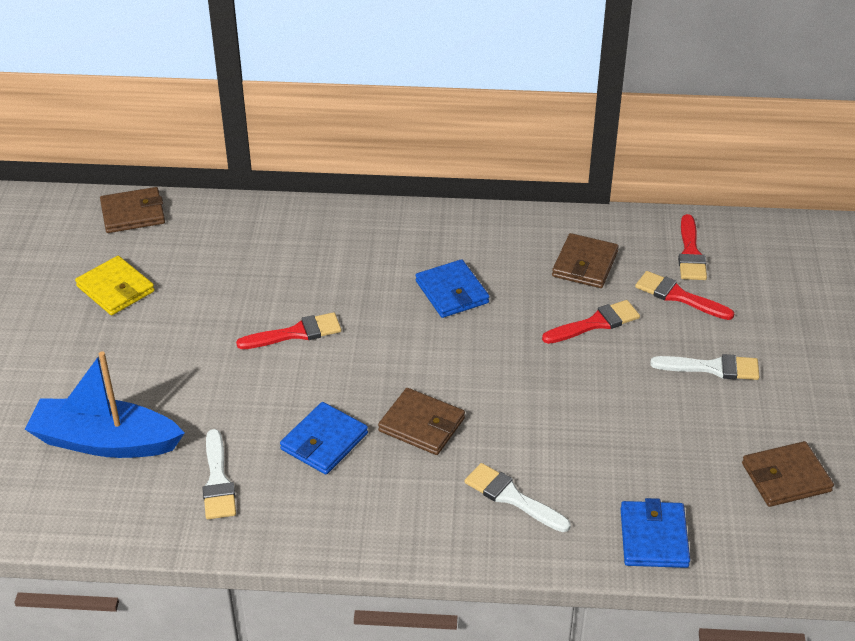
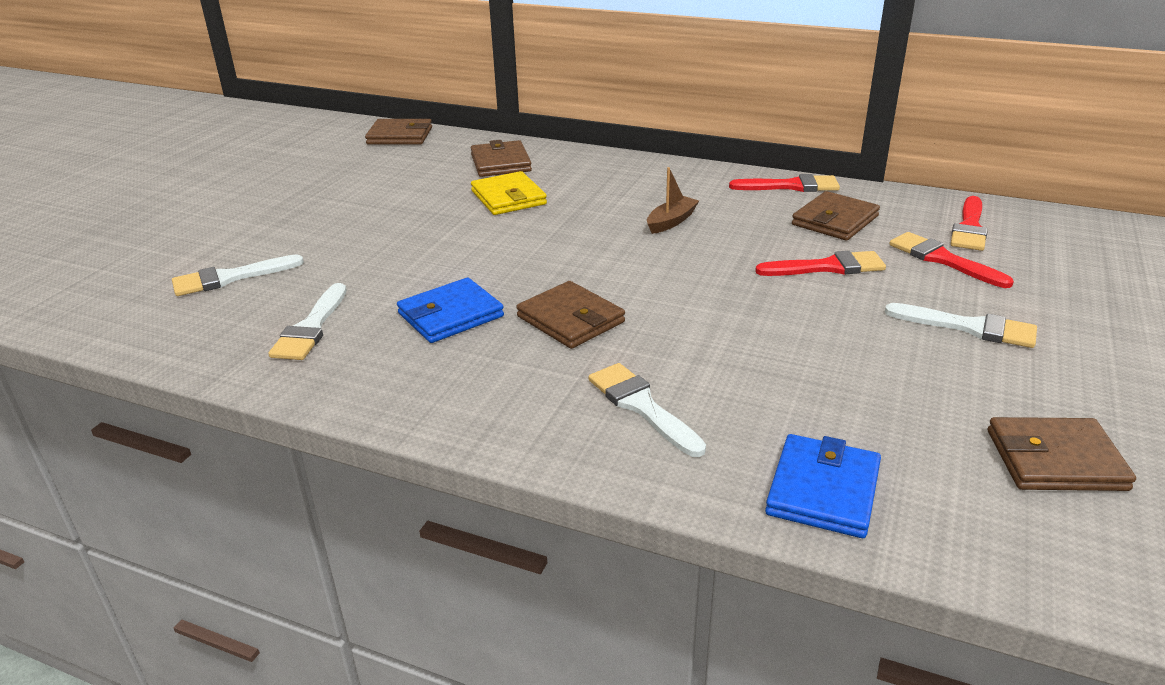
camera: 20 degrees right, 10 degrees down
blue boat [25,351,185,458] -> white brush [172,254,304,296]
yellow wallet [75,256,155,315] -> yellow wallet moved to [471,171,547,215]
red brush [236,312,341,349] -> red brush moved to [729,174,840,192]
blue wallet [416,259,490,318] -> brown boat [647,167,699,234]
none -> brown wallet [471,140,532,177]

